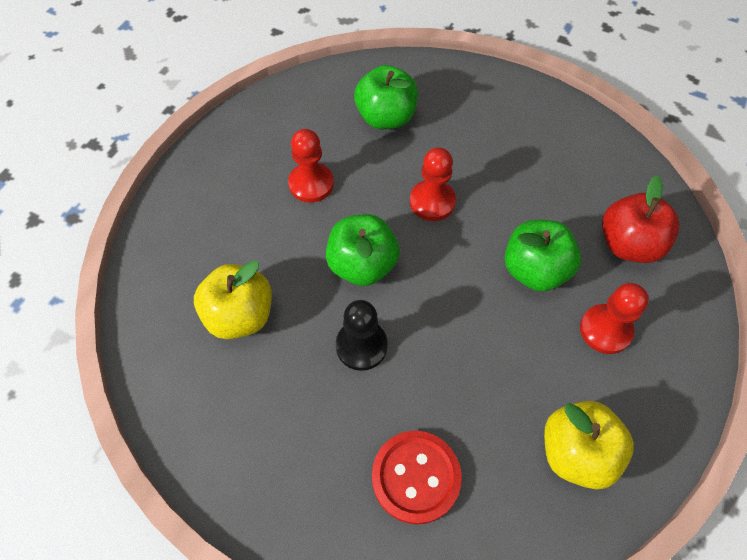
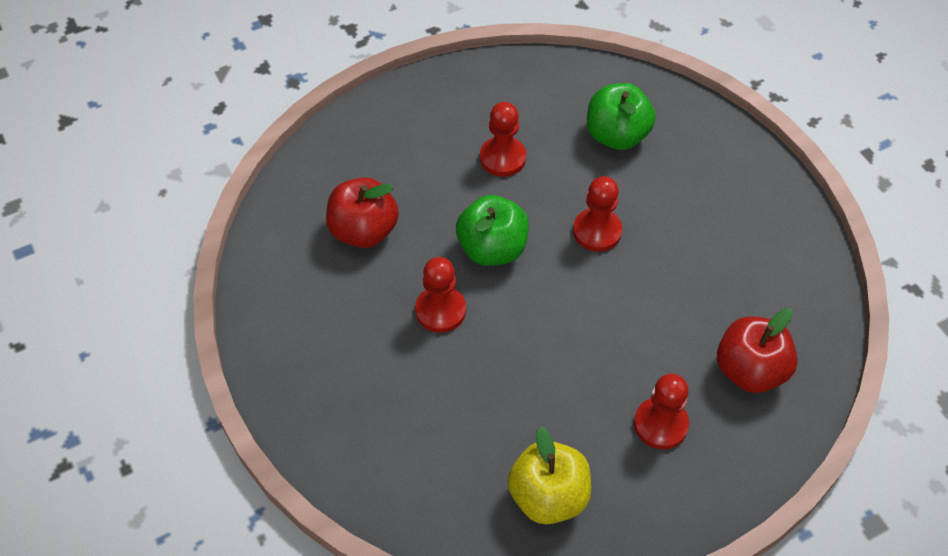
camera: 35 degrees right, 5 degrees down
yellow apple [194,261,272,339] -> red apple [326,177,399,248]
black pawn [336,300,388,371] -> red pawn [415,257,466,333]
red button [372,431,462,524] -> none
green apple [504,220,581,292] -> none

